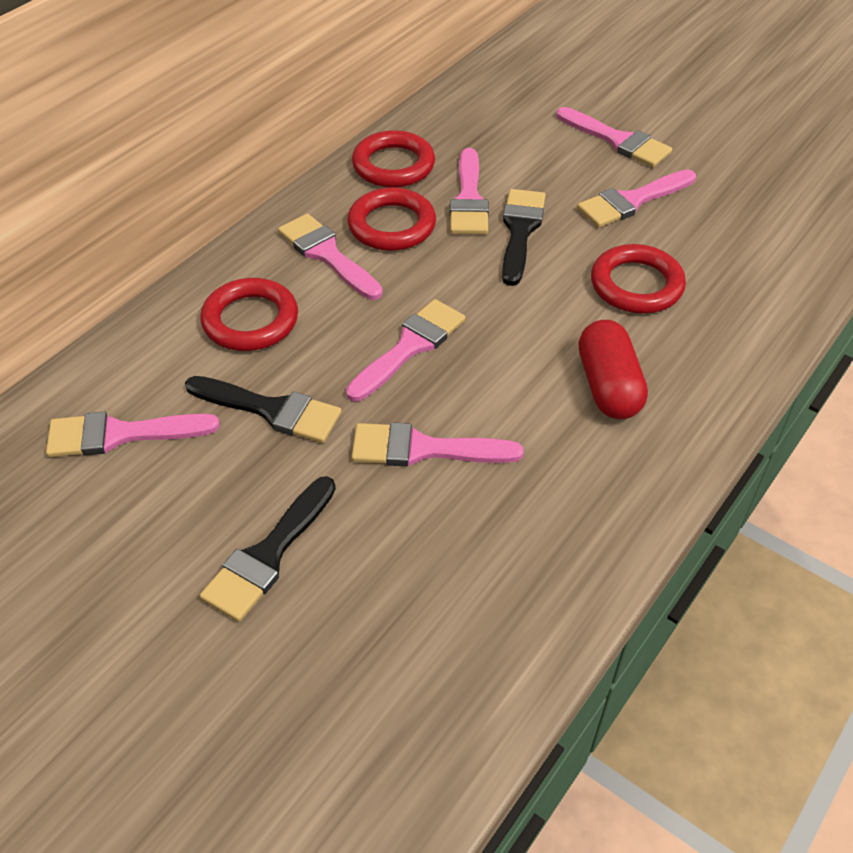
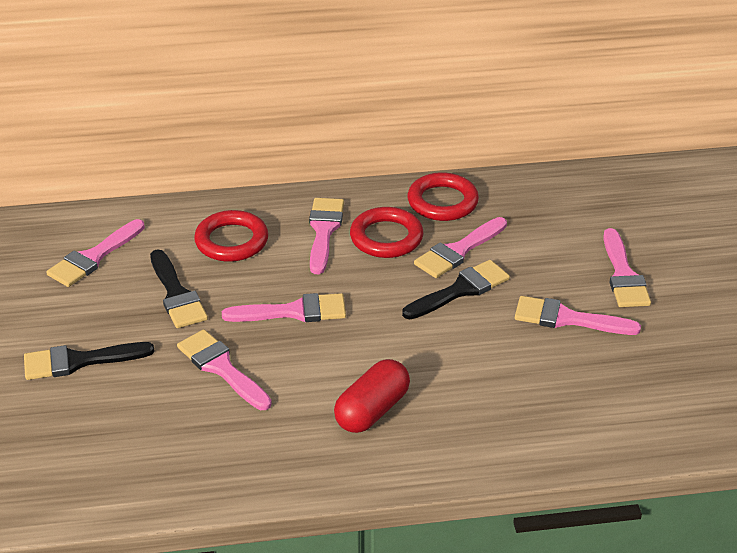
camera: 45 degrees right, 10 degrees down
pink brush [46,412,220,457] -> pink brush turned 90 degrees counterclockwise [46,219,145,287]
red ring [591,244,686,314] -> none

